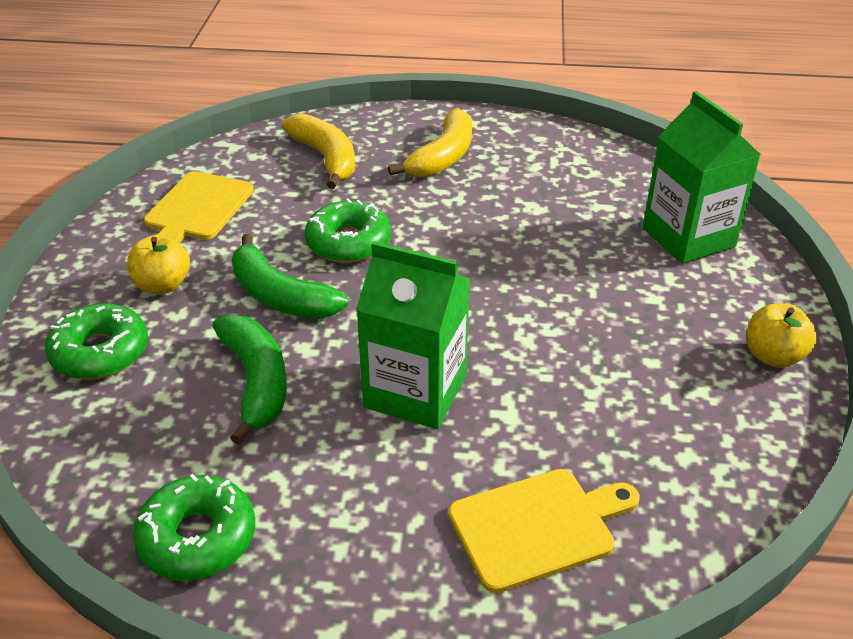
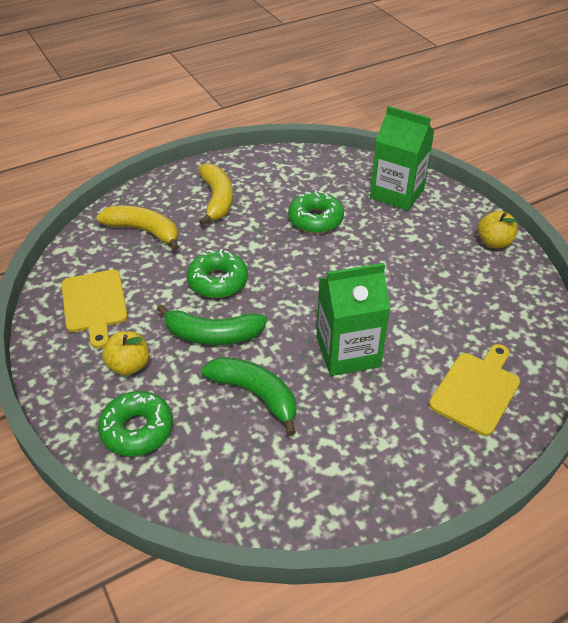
camera: 35 degrees left, 5 degrees up
green donut [133,473,255,580] -> green donut moved to [288,190,344,233]

